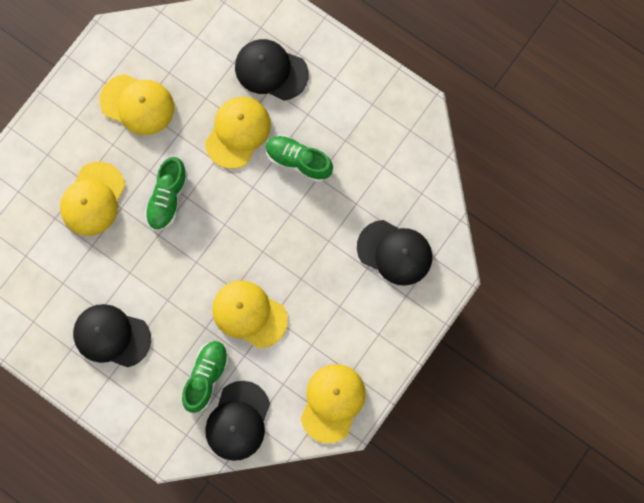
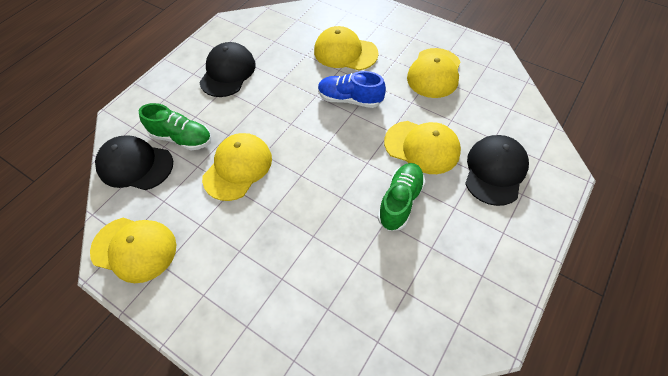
camera: 90 degrees right, 20 degrees down
green shoe [145,157,188,231] -> blue shoe [318,71,386,108]
black cap [357,220,432,286] -> none

